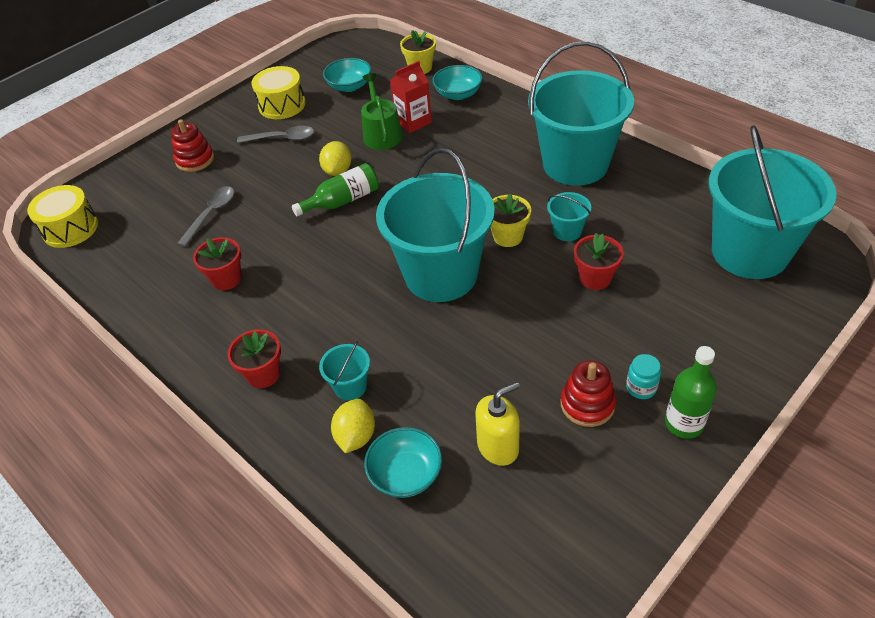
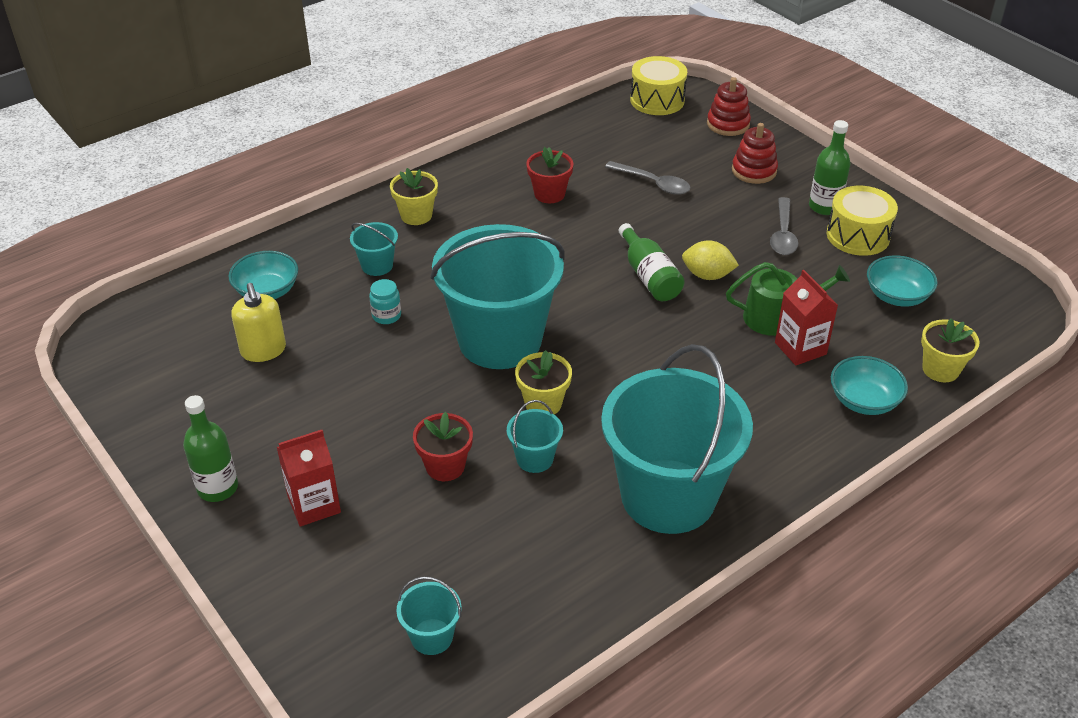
camera: 95 degrees right, 5 degrees down
red flower pot [227,329,281,388] -> yellow flower pot [390,168,438,225]
yellow lemon [331,399,375,453] -> none
red stacking toy [561,360,616,427] -> red stacking toy moved to [707,77,751,136]
turquoise jar [626,354,661,399] -> turquoise jar moved to [369,279,401,324]
turquoise bucket [709,125,837,279] -> turquoise bucket [396,576,462,655], size x0.40
none -> red carton [277,430,341,527]
none -> green bottle [809,120,851,215]

